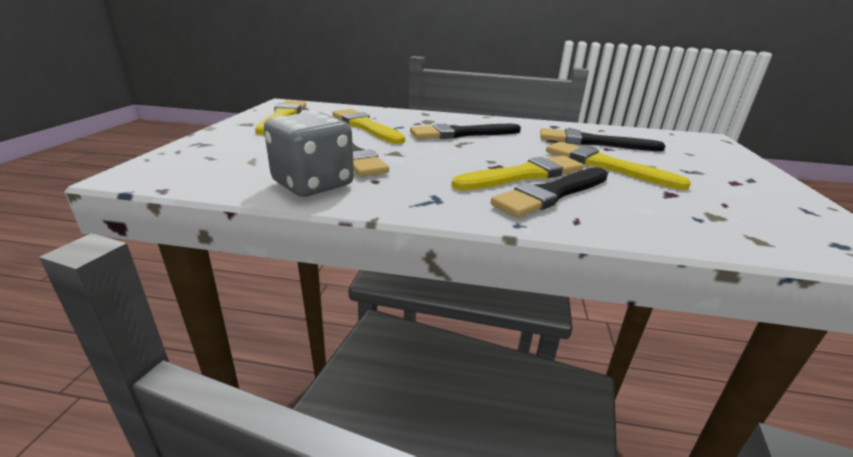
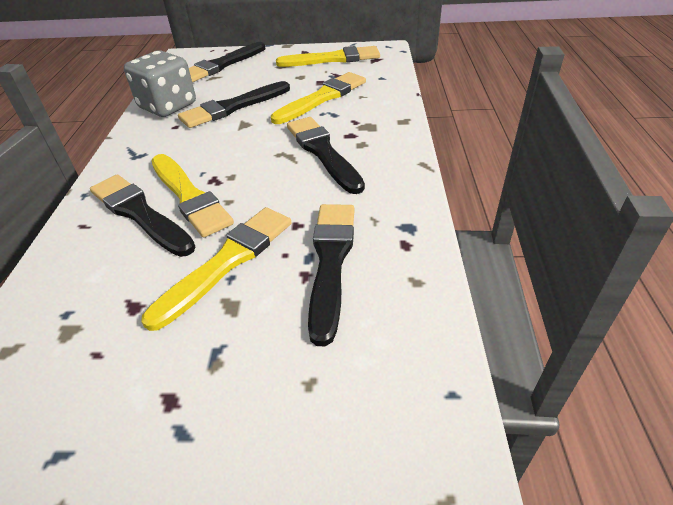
camera: 85 degrees right, 15 degrees up
none -> black brush [189,42,266,82]

